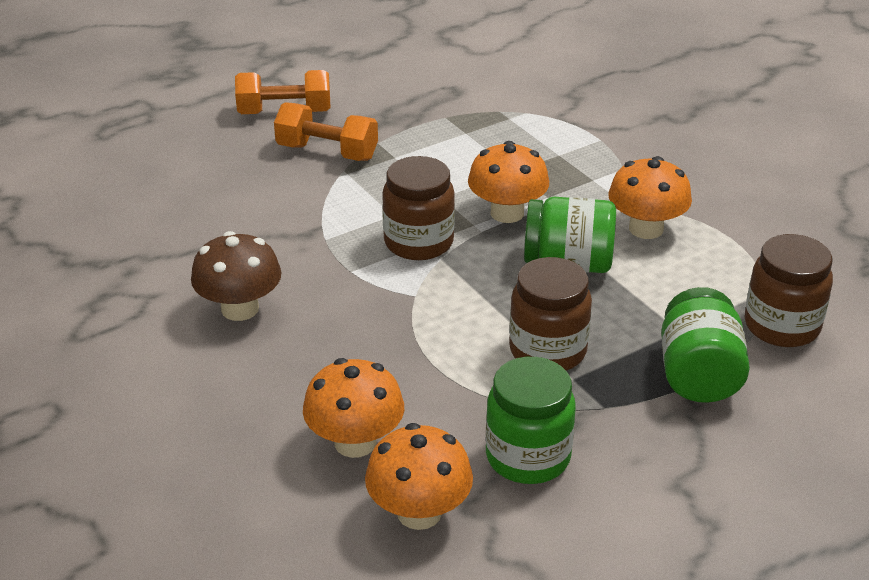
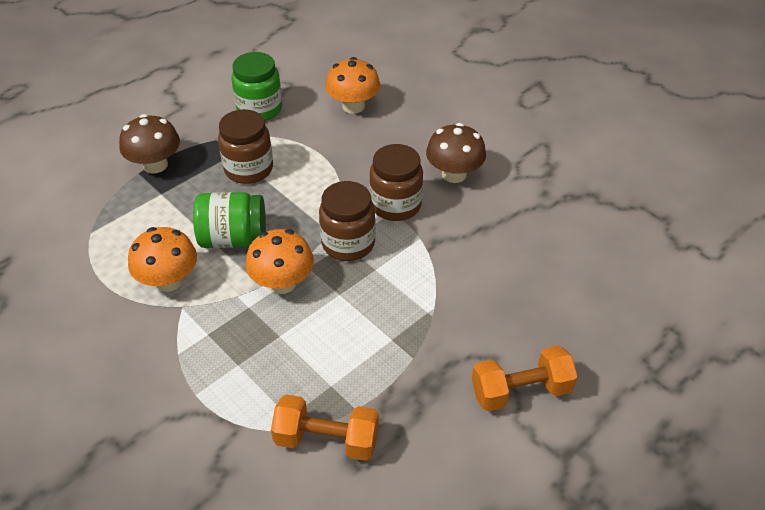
camera: 170 degrees right, 10 degrees up
orange dumbbell [274,102,378,161] -> orange dumbbell moved to [271,395,379,461]
orange mushroom [365,423,473,530] -> none
green jar [661,287,750,403] -> brown mushroom [119,114,180,174]
brown jar [745,234,833,347] -> brown jar moved to [369,144,423,221]

